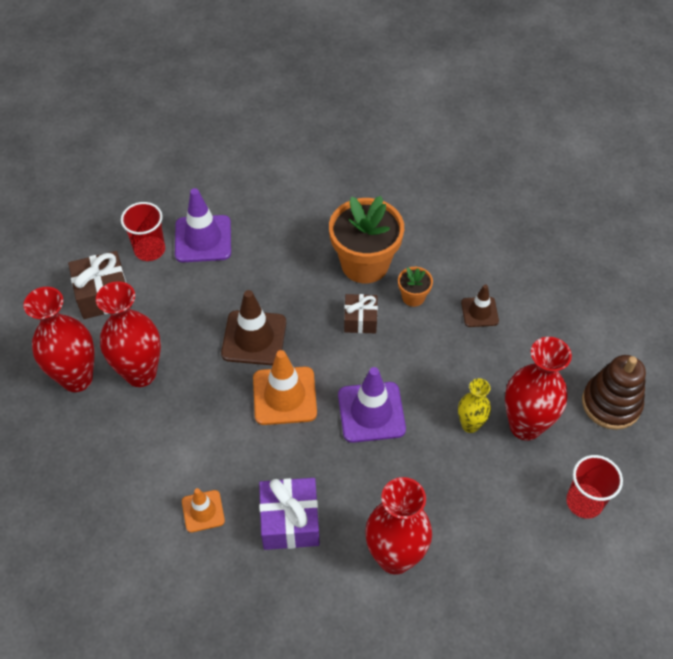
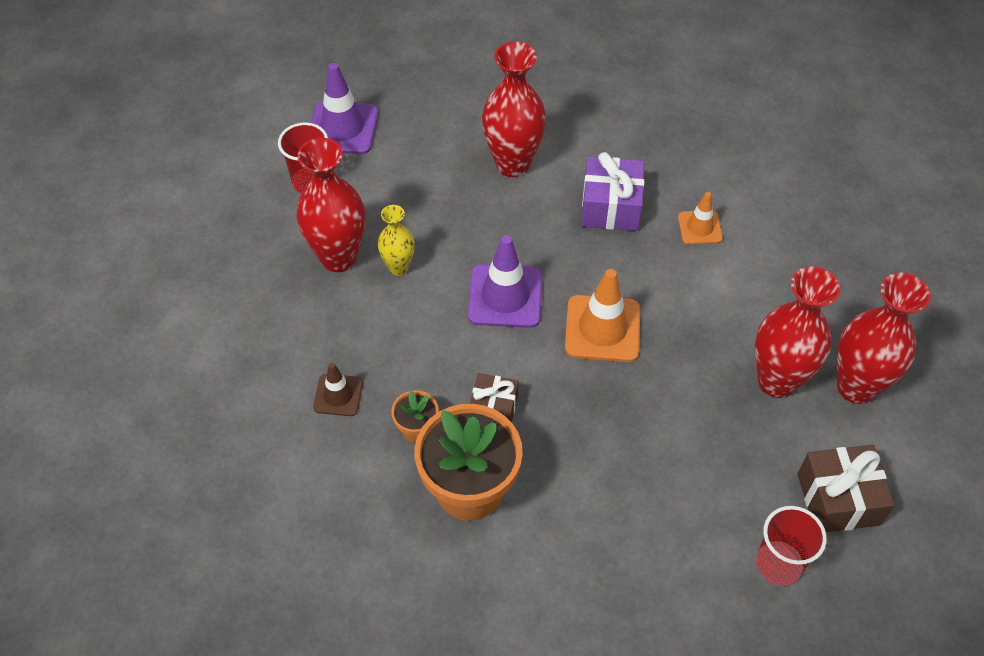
camera: 170 degrees left, 0 degrees up
purple traffic cone [175,188,231,262] -> purple traffic cone moved to [311,63,379,154]
brown traffic cone [221,290,286,365] -> none
brown stacking toy [582,355,646,430] -> none

